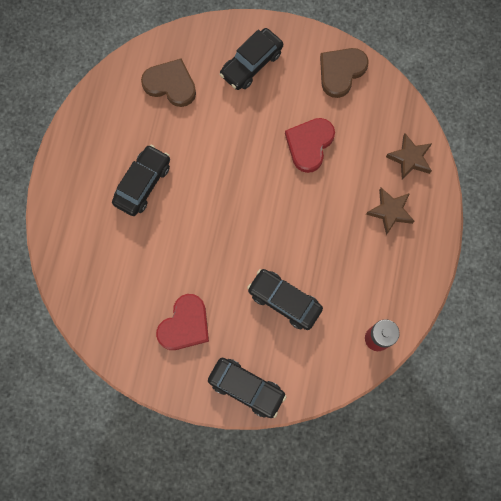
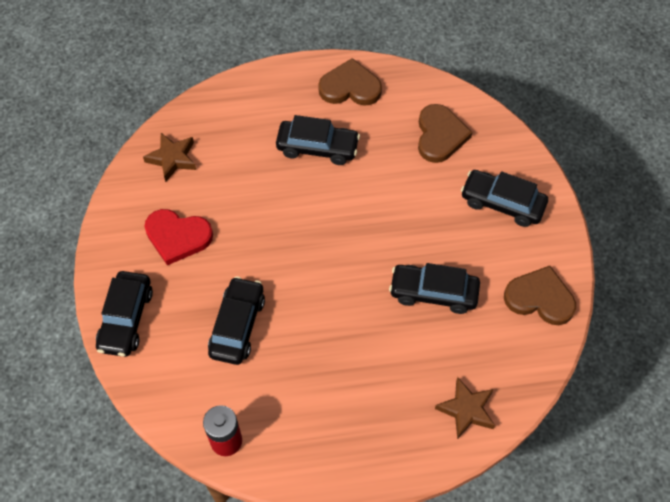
camera: 70 degrees right, 15 degrees down
red heart [285,118,335,173] -> black car [389,263,480,314]
brown star [366,188,414,235] -> brown star moved to [143,133,196,182]
none -> brown heart [318,58,382,106]

